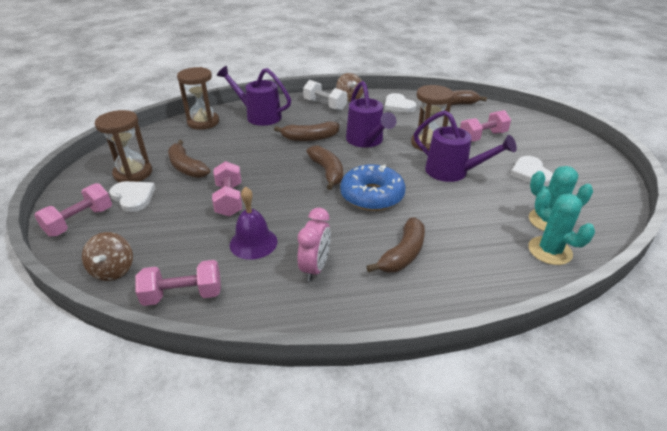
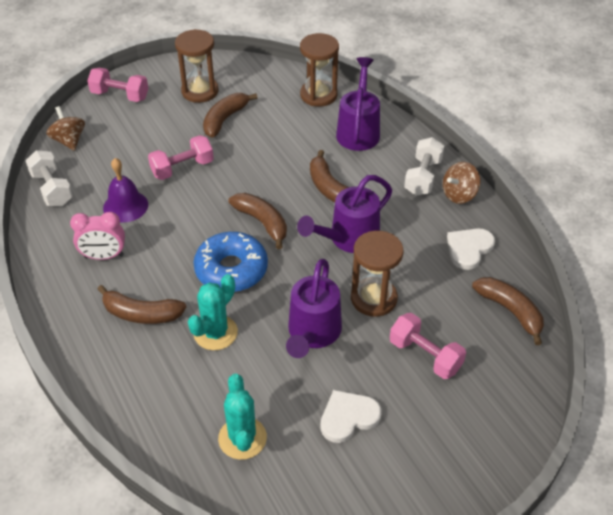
camera: 70 degrees right, 10 degrees up
brown spinning top [82,232,133,281] -> brown spinning top turned 90 degrees clockwise [46,106,85,151]
white heart [109,181,155,212] -> none
pink dumbbell [136,260,221,306] -> white dumbbell [25,150,73,206]
brown banana [306,146,343,190] -> brown banana turned 90 degrees counterclockwise [228,193,287,249]
turquoise cactus [528,189,595,265] -> turquoise cactus moved to [188,274,238,350]

